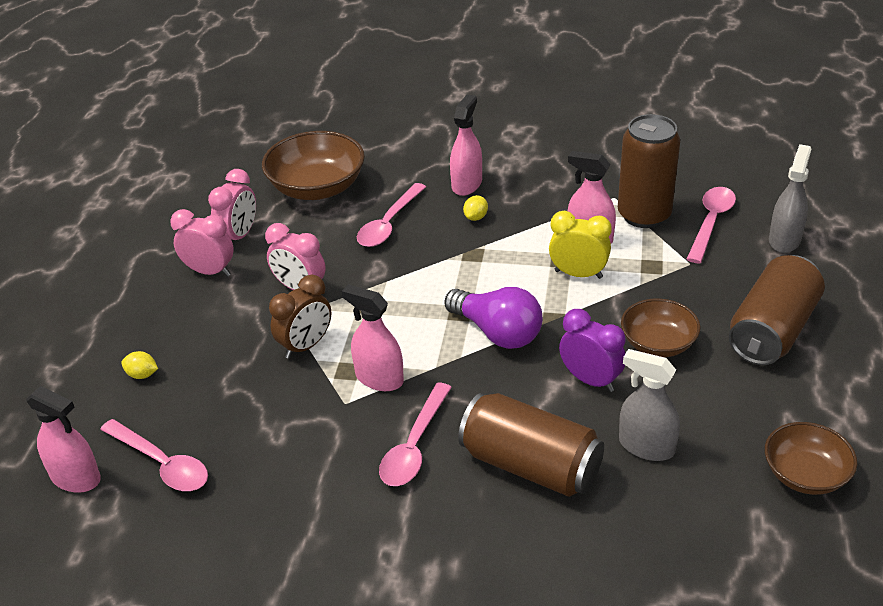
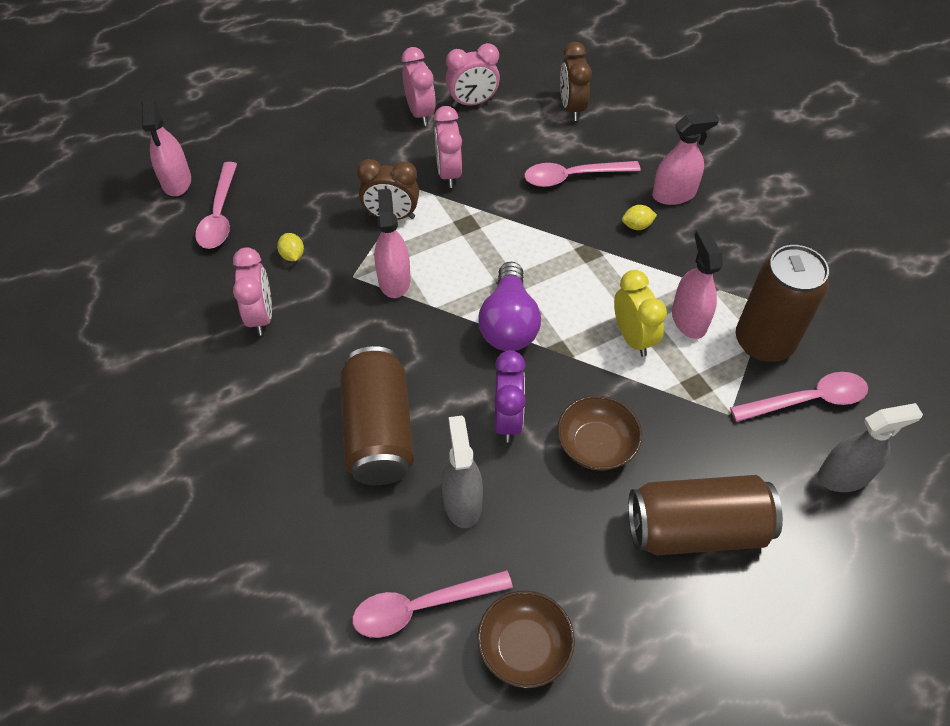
camera: 50 degrees right, 15 degrees up
yellow lemon [121,351,158,379] -> yellow lemon moved to [277,233,304,261]
brown bowl [262,131,365,200] -> brown clock [560,42,592,121]
pink spoon [379,383,452,486] -> pink spoon moved to [352,570,513,638]
none -> pink clock [233,247,272,335]

